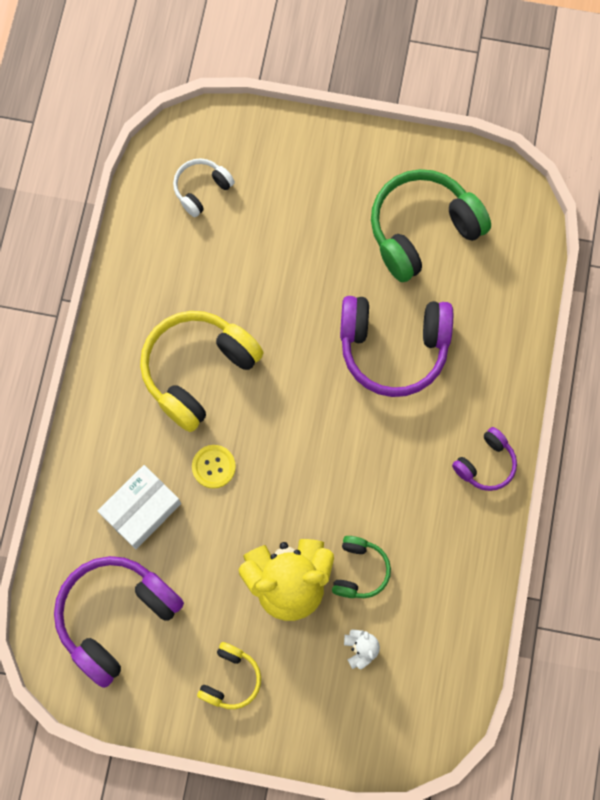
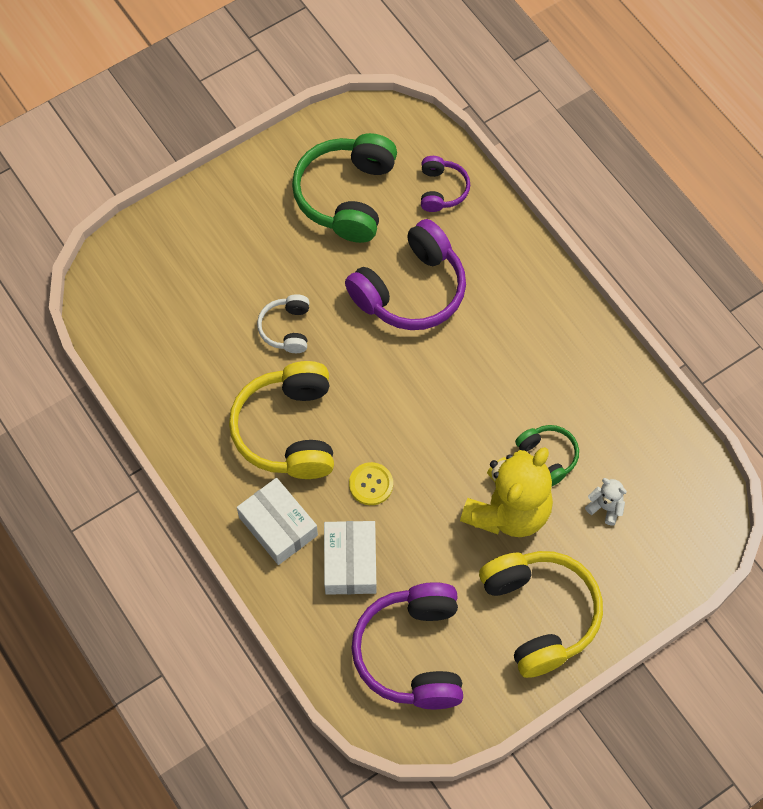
camera: 45 degrees left, 10 degrees down
white headphones [173,158,235,217] -> white headphones moved to [257,294,309,353]
yellow headphones [197,642,261,709] -> yellow headphones [479,551,603,678], size x1.93
purple headphones [452,427,517,491] -> purple headphones moved to [421,156,470,212]
none -> white box [237,478,318,565]

